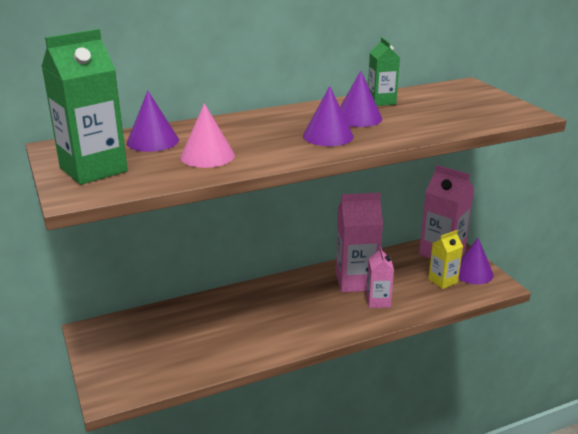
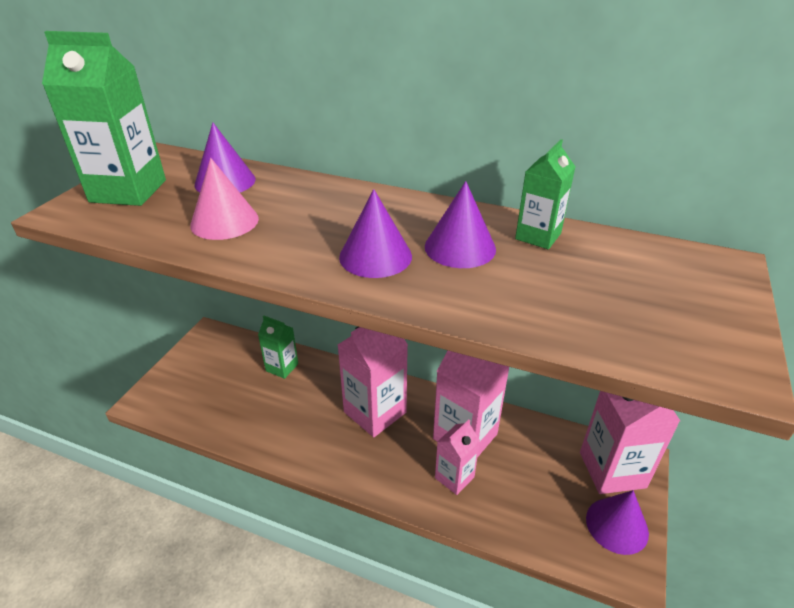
camera: 45 degrees right, 10 degrees up
yellow carton [428,230,463,289] -> none
none -> green carton [258,316,298,379]
none -> pink carton [338,326,408,437]

